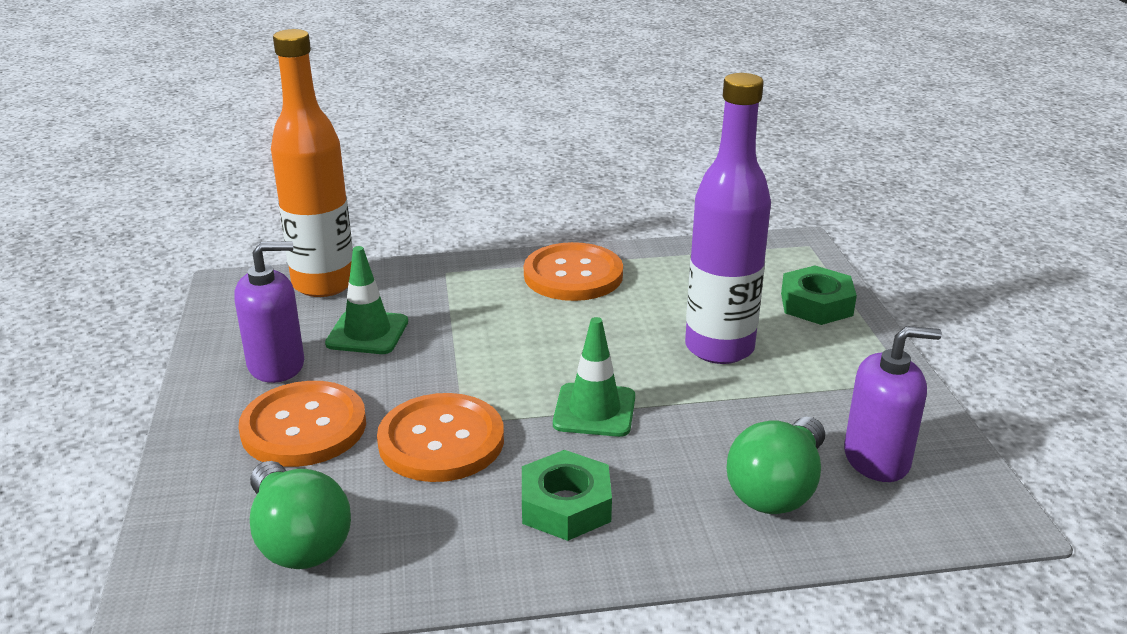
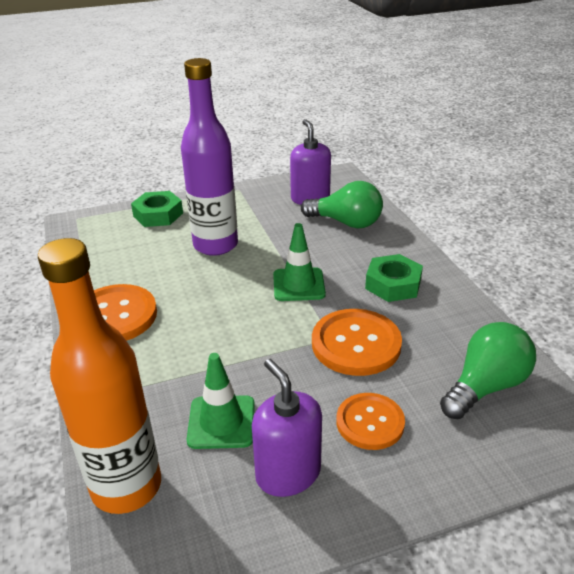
camera: 100 degrees left, 5 degrees up
orange button [238,381,366,467] -> orange button [336,393,405,450], size x0.66

